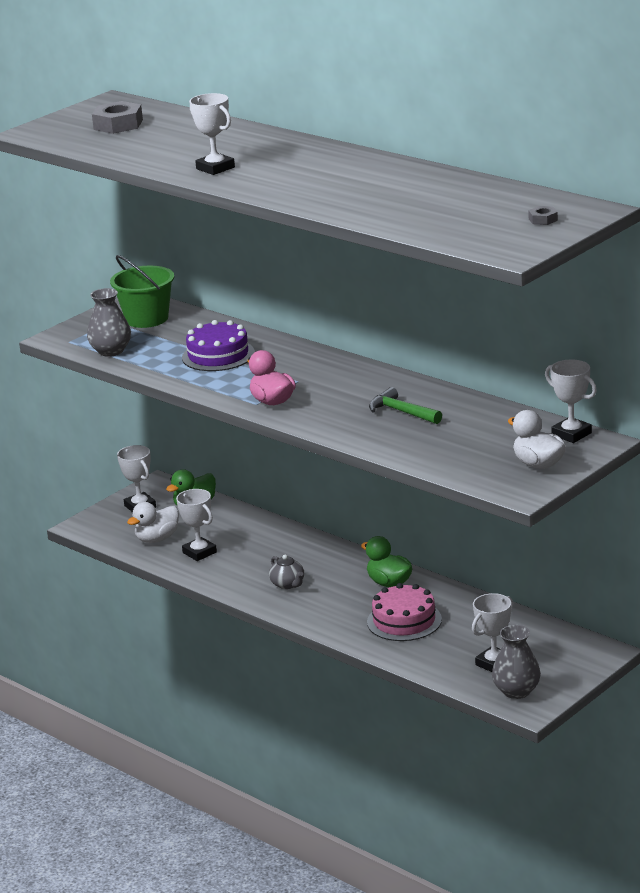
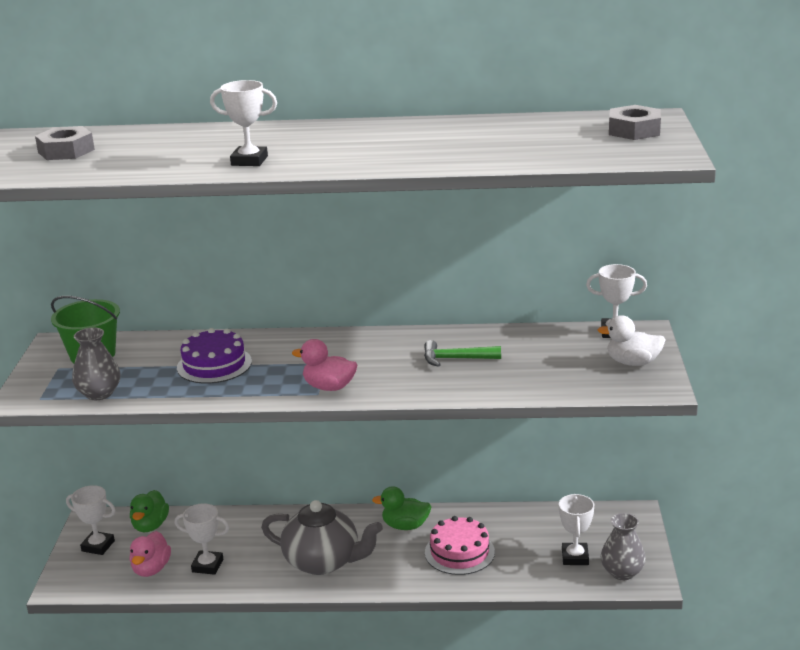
camera: 40 degrees left, 0 degrees up
white duck [127,502,179,543] -> pink duck [130,531,171,577]
grey teapot [269,554,304,589] -> grey teapot [261,500,383,575], size x2.22
grey nut [528,206,558,225] -> grey nut [609,105,661,140], size x2.03

